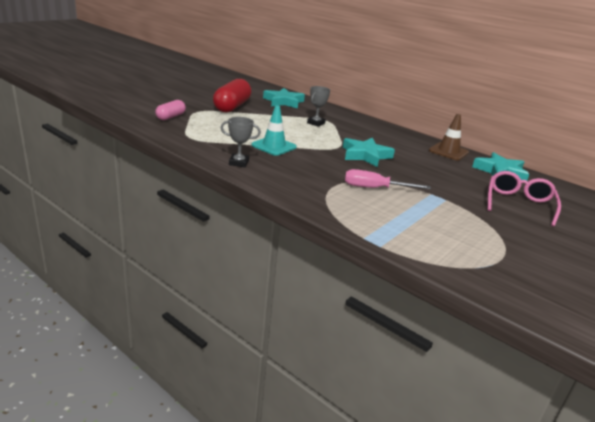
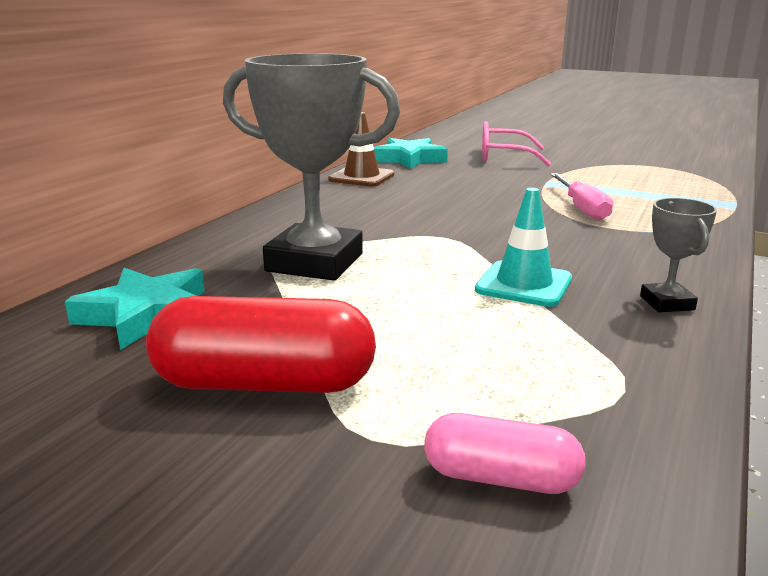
camera: 100 degrees left, 5 degrees down
grey trophy [307,86,330,127] -> grey trophy [223,53,400,281], size x2.20
turquoise star [343,138,395,167] -> none

